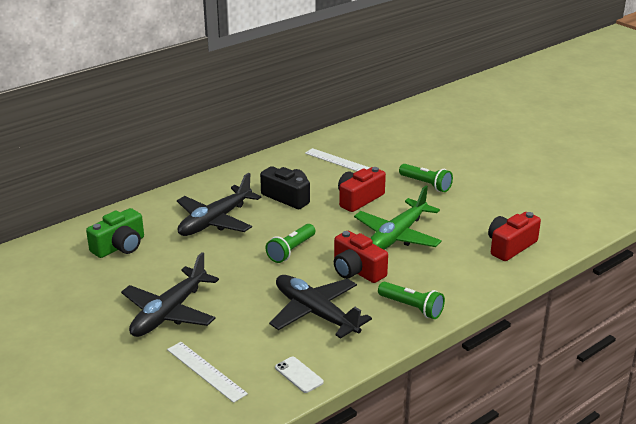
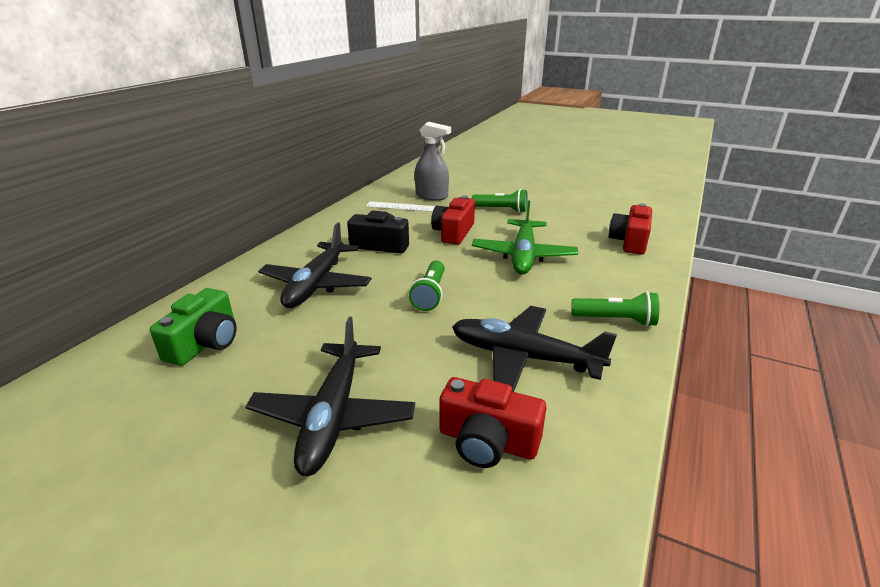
camera: 25 degrees left, 0 degrees up
white ruler [167,342,248,403] -> none
white phone [275,356,324,393] -> none
red camera [334,231,388,283] -> red camera moved to [439,377,547,468]
none -> grey spray bottle [415,122,451,201]

